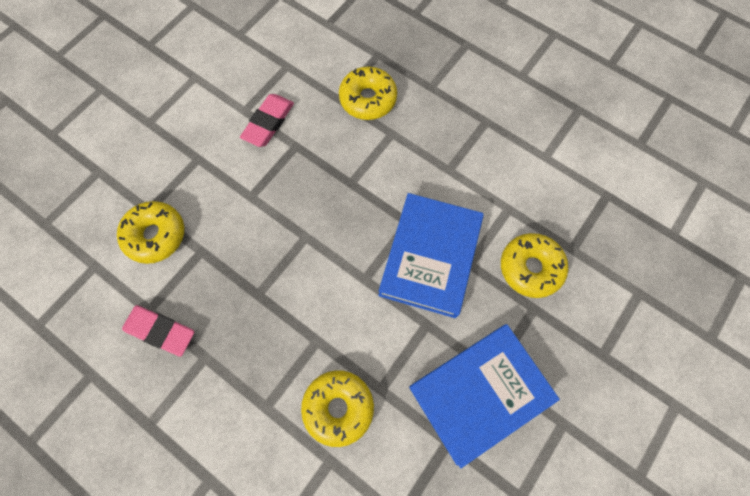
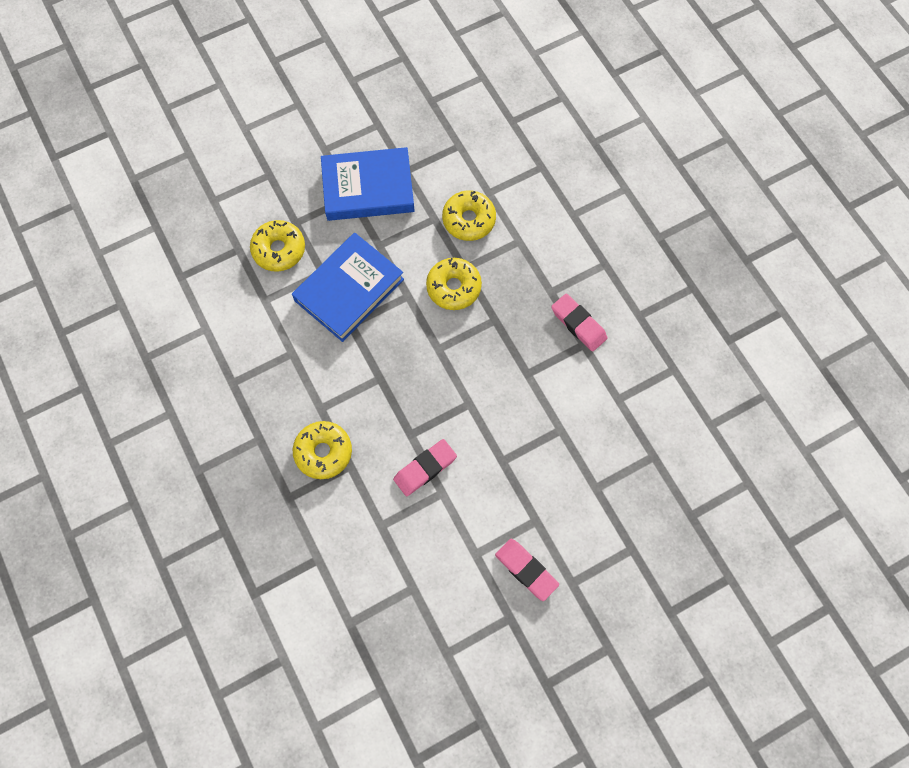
camera: 155 degrees left, 0 degrees up
yellow donut [117,201,184,264] -> yellow donut moved to [426,258,482,310]
none -> pink eraser [495,539,559,601]

